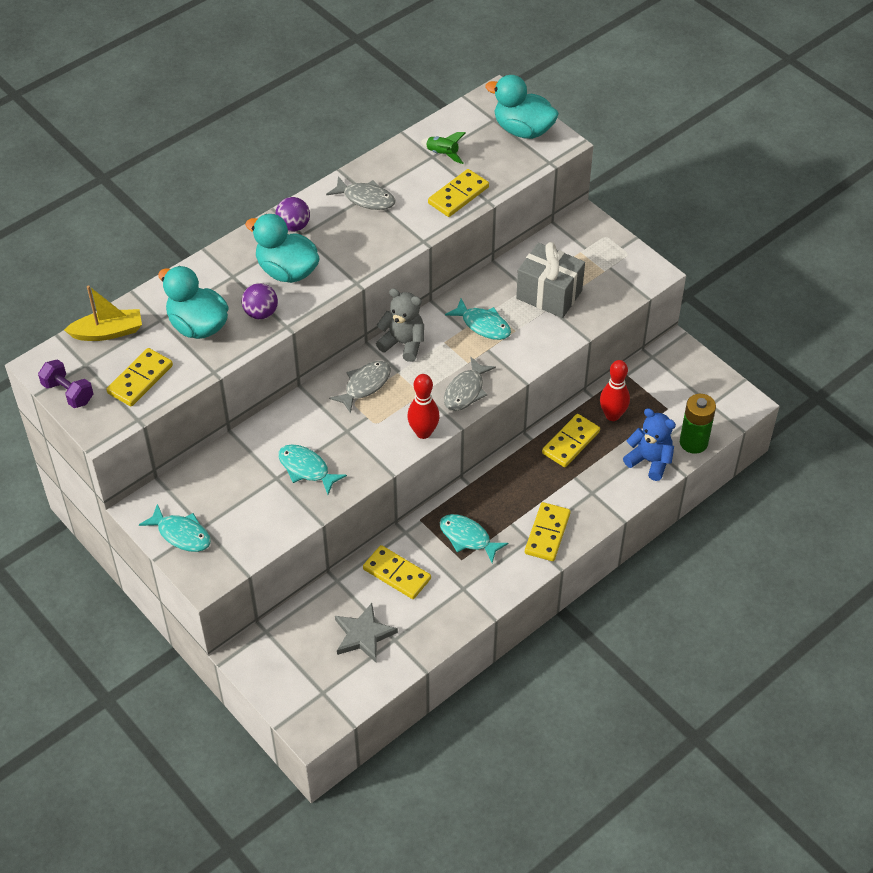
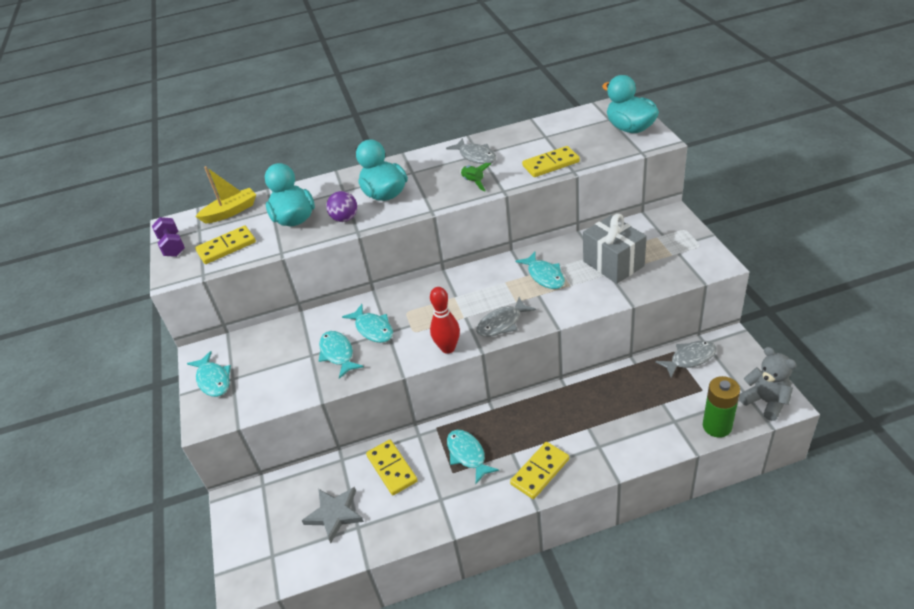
camera: 30 degrees right, 10 degrees down
yellow boat [64,285,142,341] -> yellow boat turned 45 degrees counterclockwise [195,166,256,224]
purple ball [276,197,310,232] -> none
grey fish [329,361,391,414] -> grey fish moved to [655,341,716,378]
grey teddy bear [376,288,424,362] -> grey teddy bear moved to [739,347,797,421]
green rocket [421,132,466,164] -> green rocket moved to [460,163,491,192]
yellow domino [542,414,600,467] -> none
red bowling pin [600,360,630,421] -> none
blue teddy bear [623,408,676,481] -> none
none -> turquoise fish [342,304,393,343]

